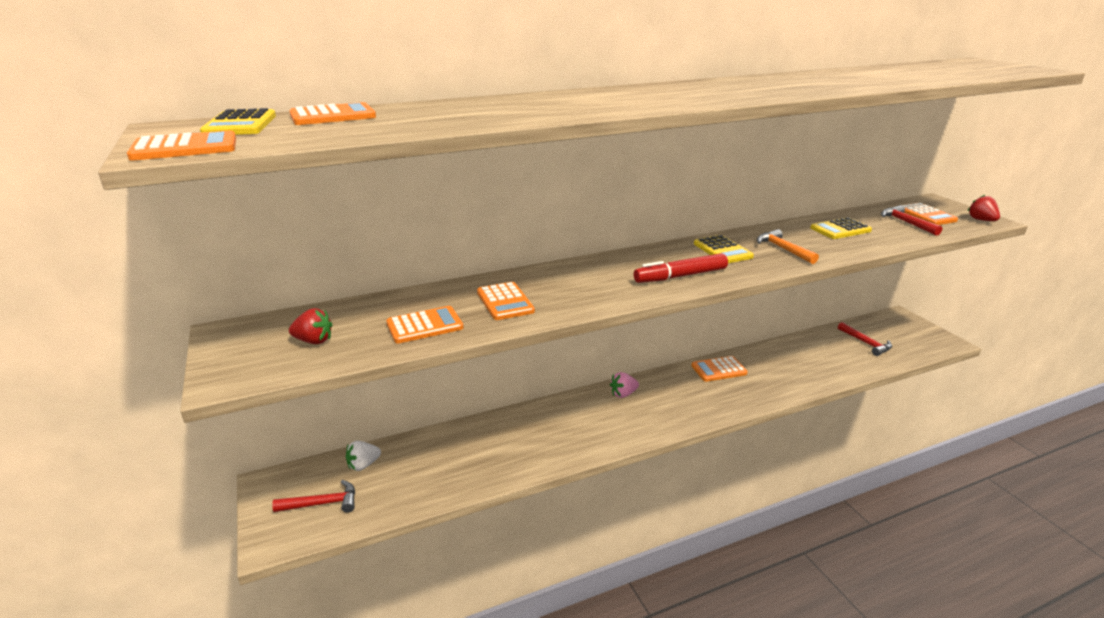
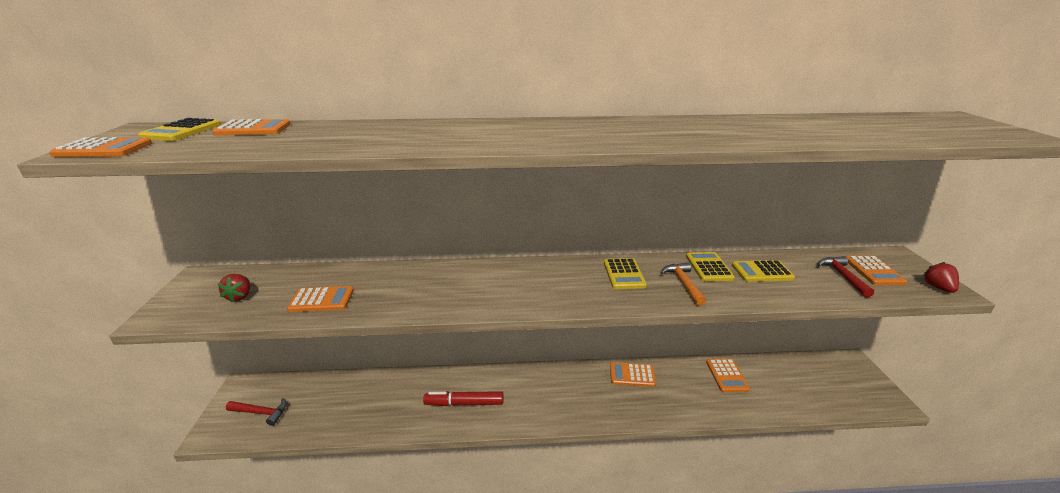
camera: 20 degrees right, 0 degrees up
red strawberry [289,308,333,344] -> red strawberry turned 60 degrees clockwise [218,274,250,303]
white strawberry [346,441,381,471] -> none
orange calculator [477,282,535,320] -> orange calculator moved to [706,359,750,392]
pink strawberry [610,372,639,398] -> none
red marker [634,253,728,283] -> red marker moved to [423,391,503,406]
red hammer [838,322,892,356] -> none
none -> yellow calculator [686,252,735,281]

